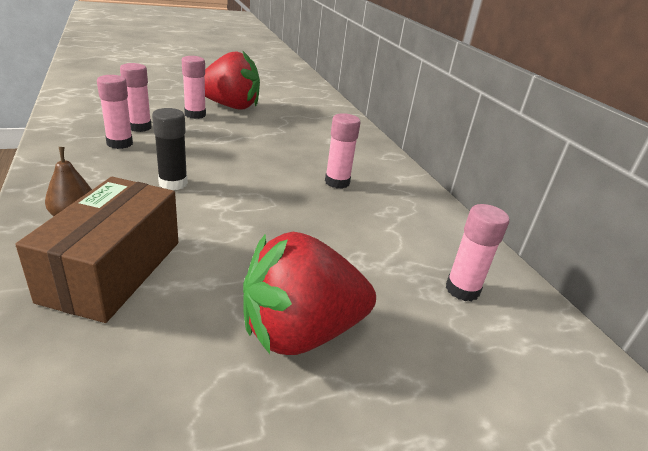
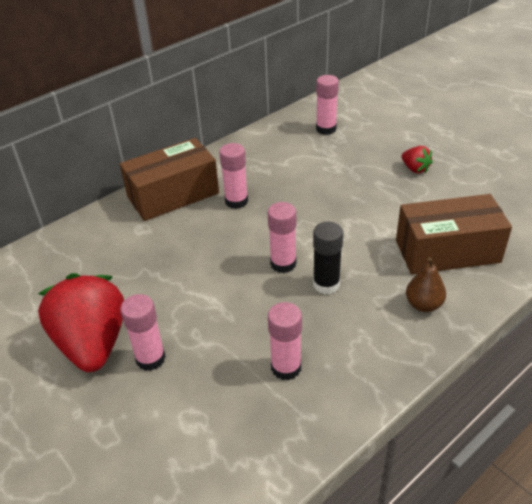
camera: 105 degrees left, 10 degrees up
pink glue stick [120,63,152,132] -> pink glue stick moved to [268,202,296,273]
red strawberry [243,232,376,355] -> red strawberry [401,146,433,173], size x0.44
none -> brown box [120,138,219,221]

